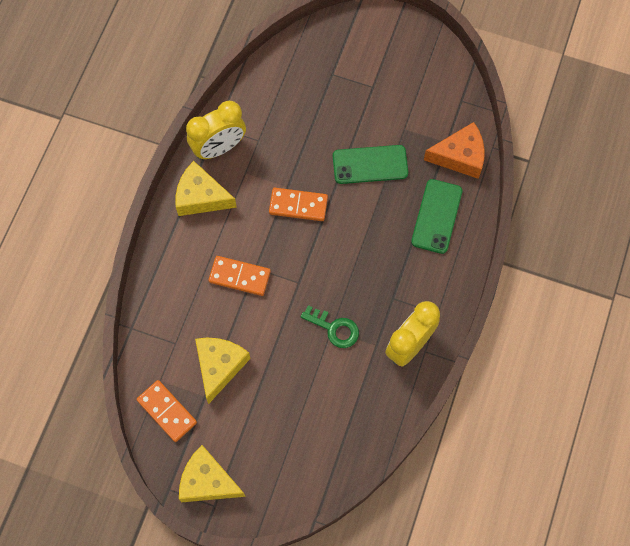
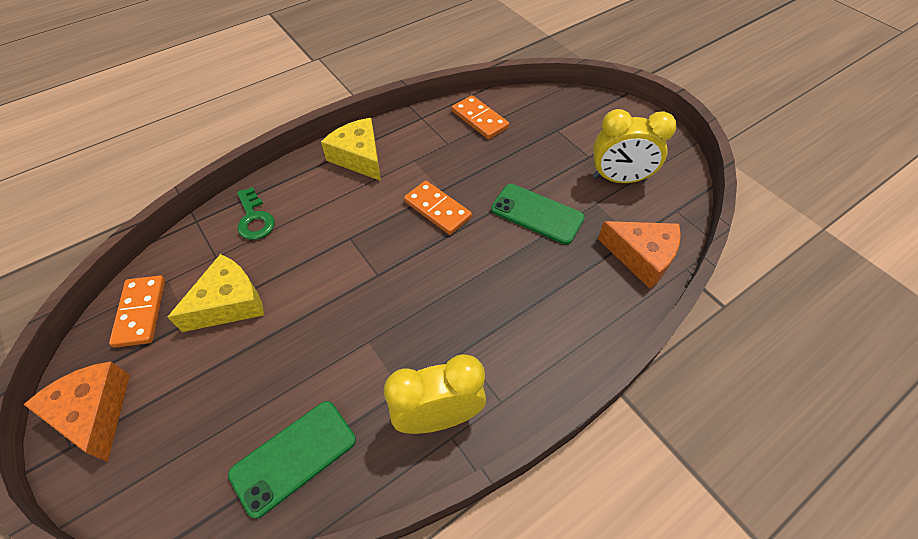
camera: 35 degrees right, 15 degrees down
yellow cheese [179,445,246,502] -> orange cheese [23,361,130,462]
yellow clock [186,101,246,160] -> yellow clock moved to [593,109,677,183]
orange domino [208,256,271,296] -> orange domino moved to [452,95,509,139]
green key [301,305,359,348] -> green key moved to [237,187,275,240]
green phone [411,179,462,254] -> green phone moved to [228,401,356,519]

